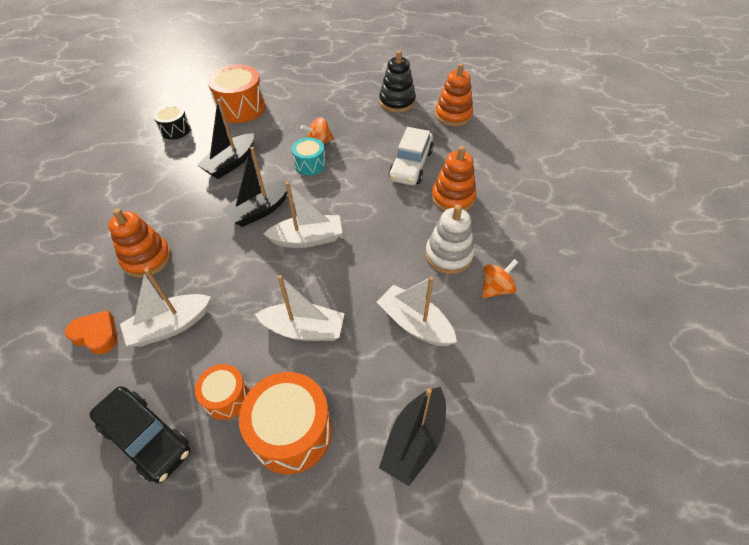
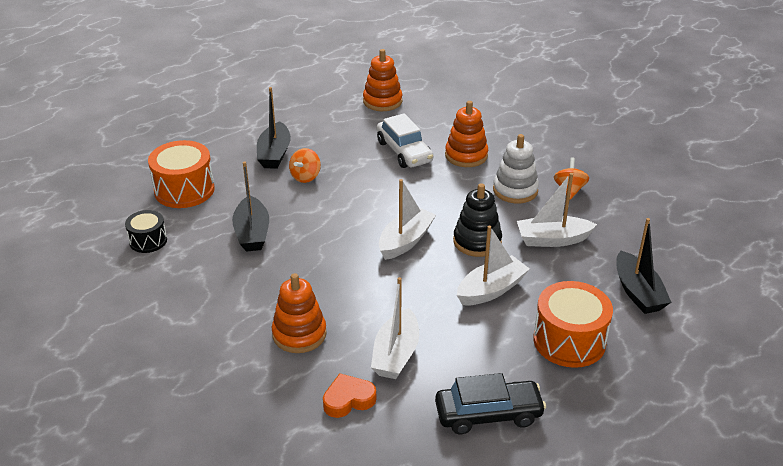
camera: 45 degrees left, 15 degrees down
orange drum [195,364,249,420] -> none
black boat [222,147,290,227] -> black boat moved to [257,87,291,169]
turquoise drum [292,137,326,176] -> none
black stacking toy [379,51,416,113] -> black stacking toy moved to [453,183,502,257]

